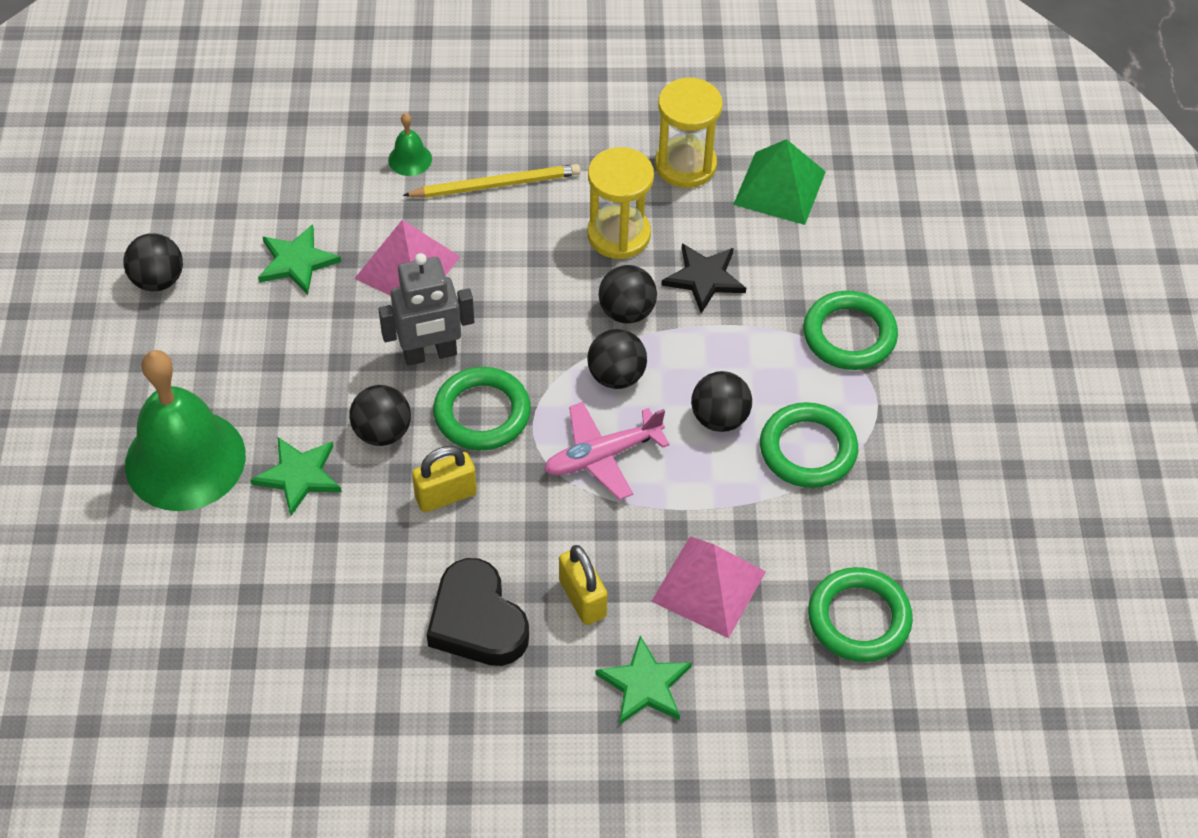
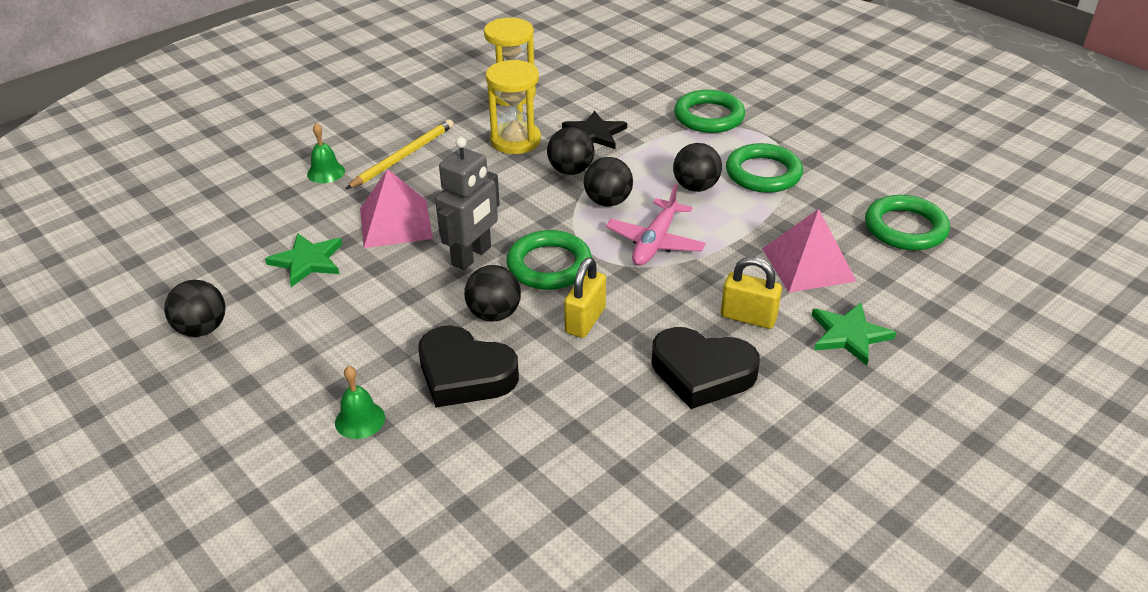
camera: 40 degrees left, 15 degrees down
green bell [125,350,246,511] -> green bell [335,366,385,439], size x0.41
green star [251,437,342,516] -> black heart [418,325,519,407]
green pyramid [733,139,826,225] -> none

